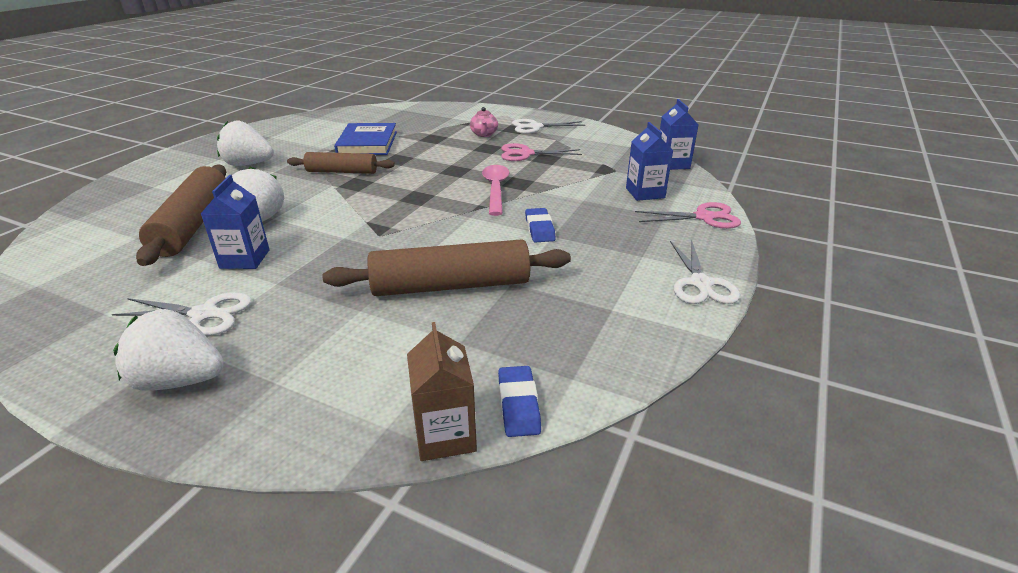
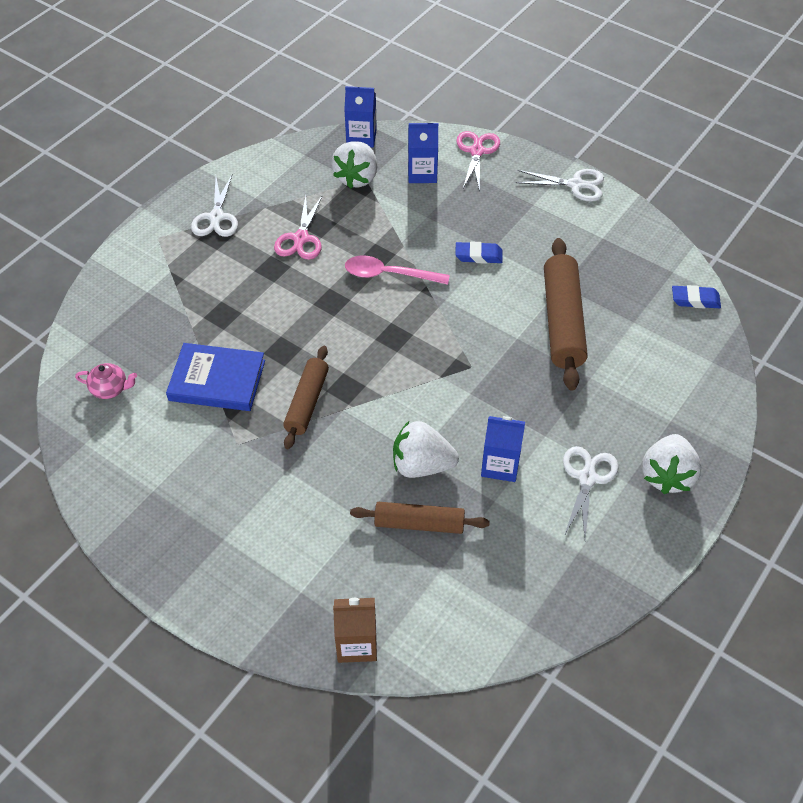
camera: 80 degrees left, 20 degrees up
brown rolling pin [136,164,226,266] -> brown rolling pin [350,502,490,534], size x0.63
white strawberry [217,120,274,166] -> white strawberry moved to [332,141,377,189]
brown carton [407,322,477,461] -> brown carton moved to [333,598,377,663]
pink teapot [470,107,498,137] -> pink teapot moved to [75,363,137,399]

